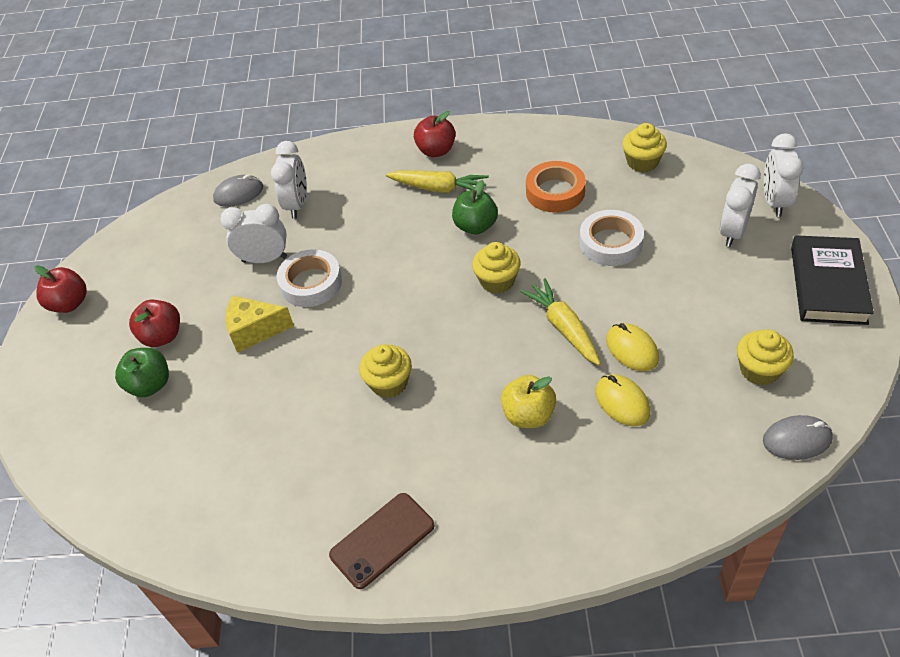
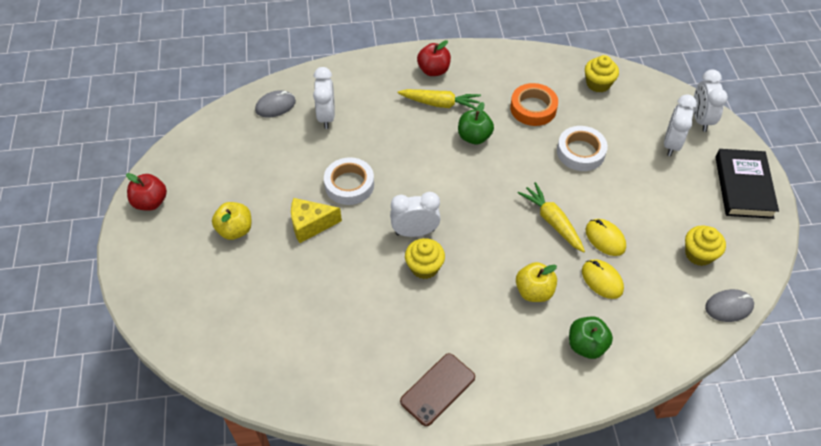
camera: 10 degrees left, 5 degrees up
green apple [115,348,169,397] -> green apple moved to [569,316,613,359]
red apple [129,300,180,347] -> yellow apple [212,202,252,240]
white clock [220,204,287,263] -> white clock moved to [390,192,441,237]
yellow cupcake [472,242,521,294] -> none

